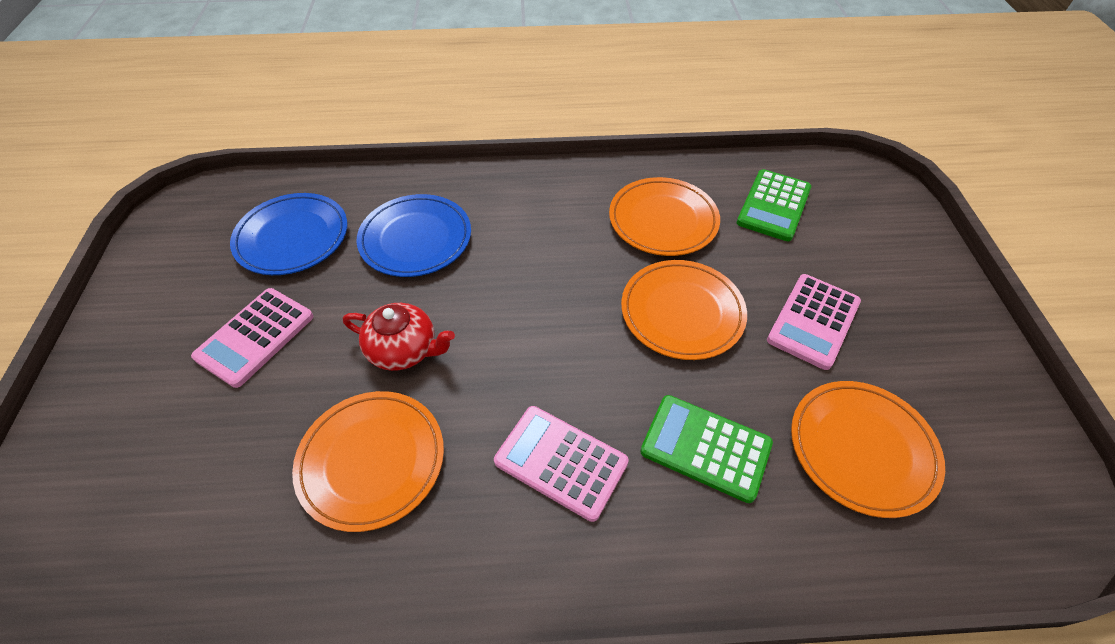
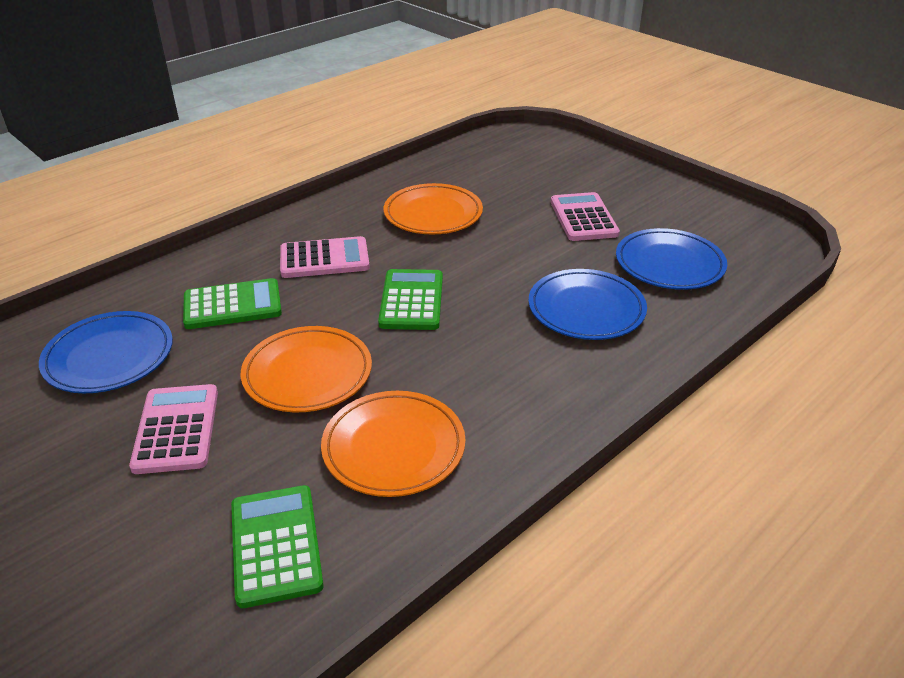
camera: 140 degrees right, 15 degrees down
red teapot [343,303,455,371] -> none
orange plate [791,381,945,518] -> blue plate [39,311,173,393]
none -> green calculator [378,269,443,330]

